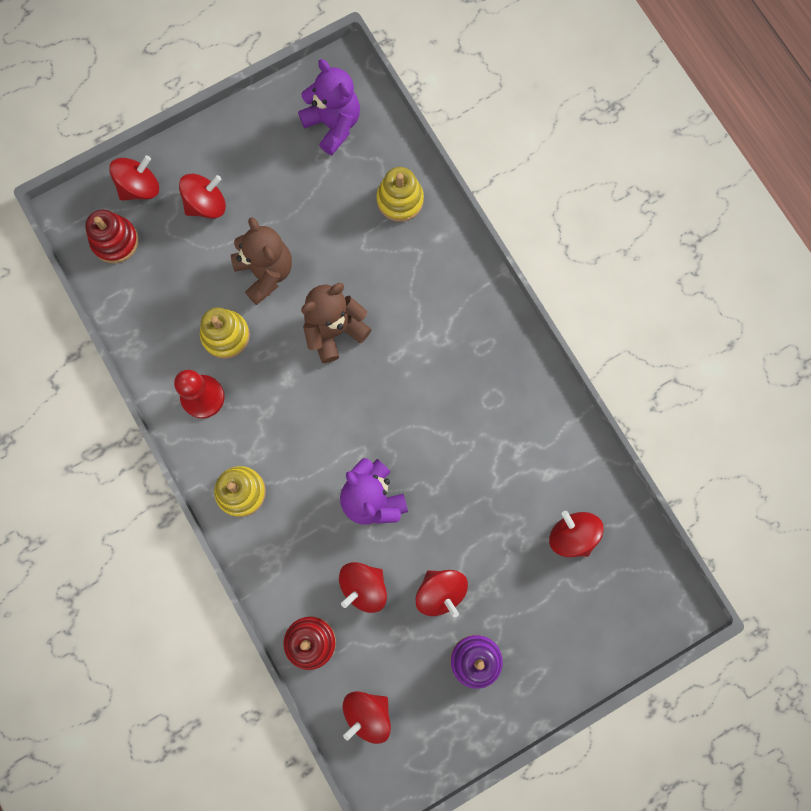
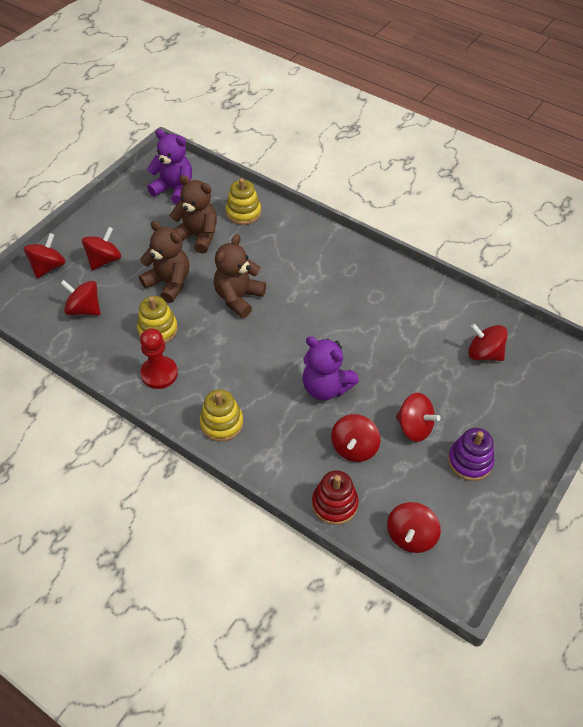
camera: 25 degrees left, 25 degrees down
red stacking toy [85,210,138,263] -> none
none -> red spinning top [60,280,100,315]
none -> brown teddy bear [169,175,217,254]

